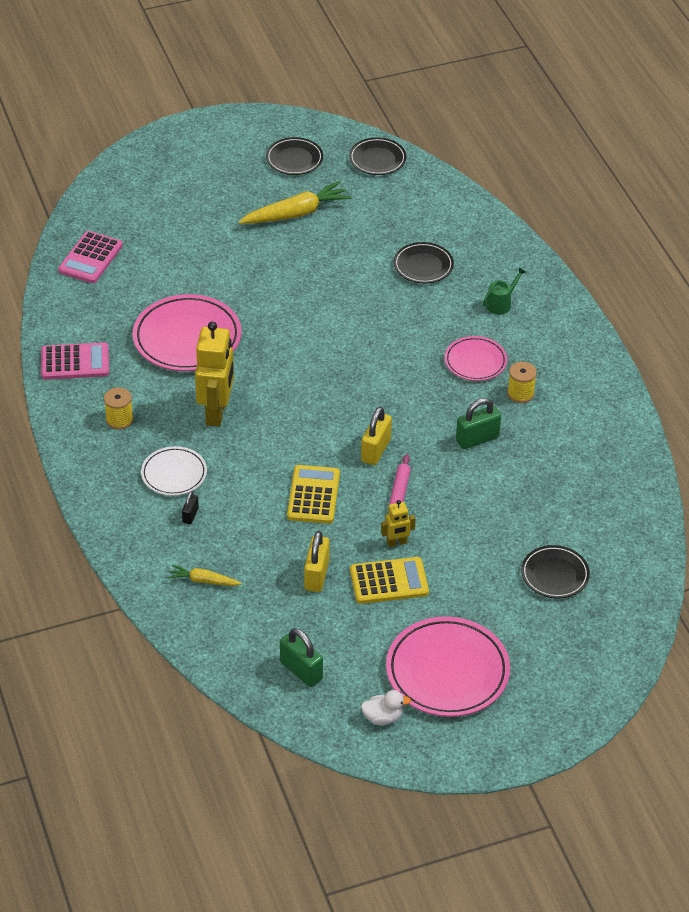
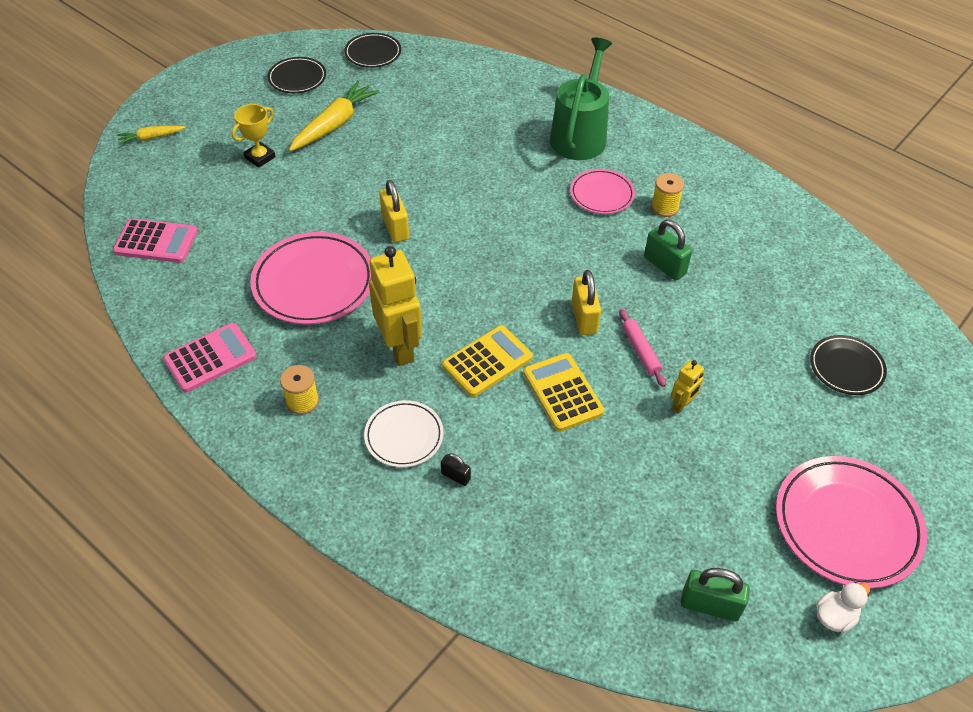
camera: 30 degrees left, 5 degrees up
pink calculator [58,231,123,283] -> pink calculator turned 75 degrees counterclockwise [113,218,198,263]
yellow carrot [168,565,242,586] -> yellow carrot moved to [117,126,186,145]
black padlock [182,492,199,524] -> black padlock turned 45 degrees counterclockwise [441,453,471,486]
yellow padlock [304,531,330,592] -> yellow padlock moved to [379,180,409,242]
yellow calculator [350,557,429,604] -> yellow calculator moved to [442,325,533,397]
black plate [394,242,454,283] -> none
green padlock [456,398,501,449] -> green padlock turned 75 degrees counterclockwise [644,219,692,281]
green watering can [483,267,526,315] -> green watering can [550,38,612,160], size x2.27
none -> yellow trophy [232,104,276,168]

